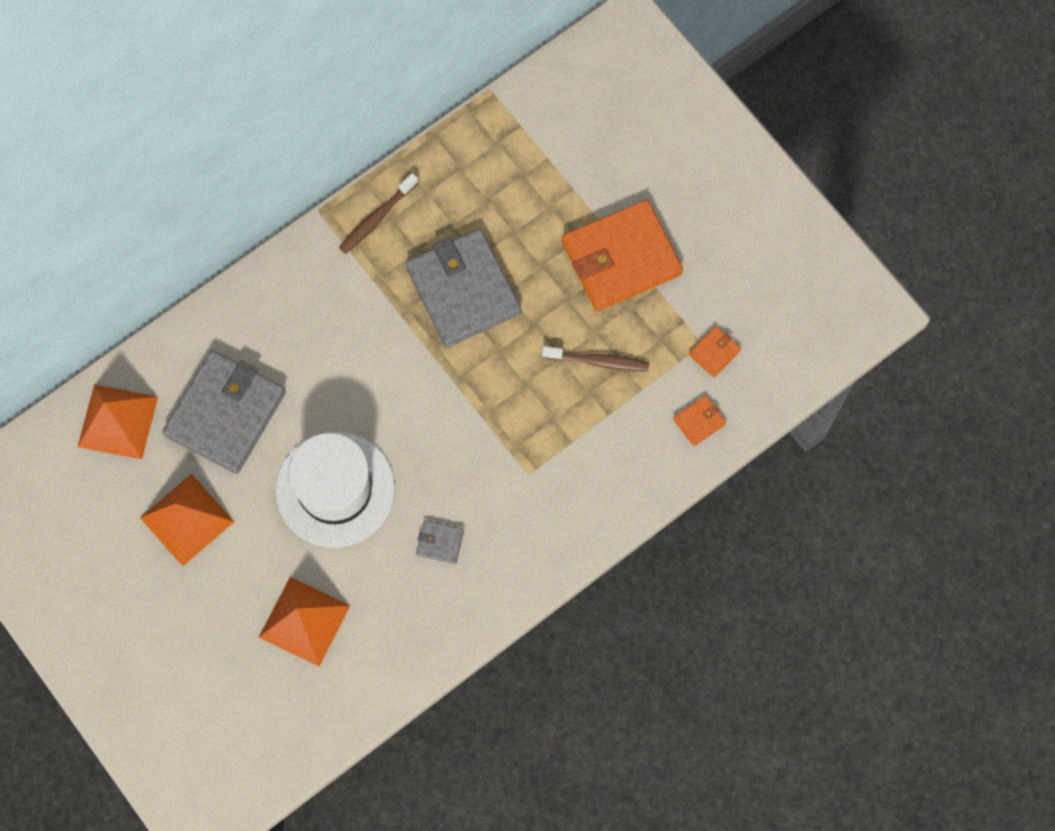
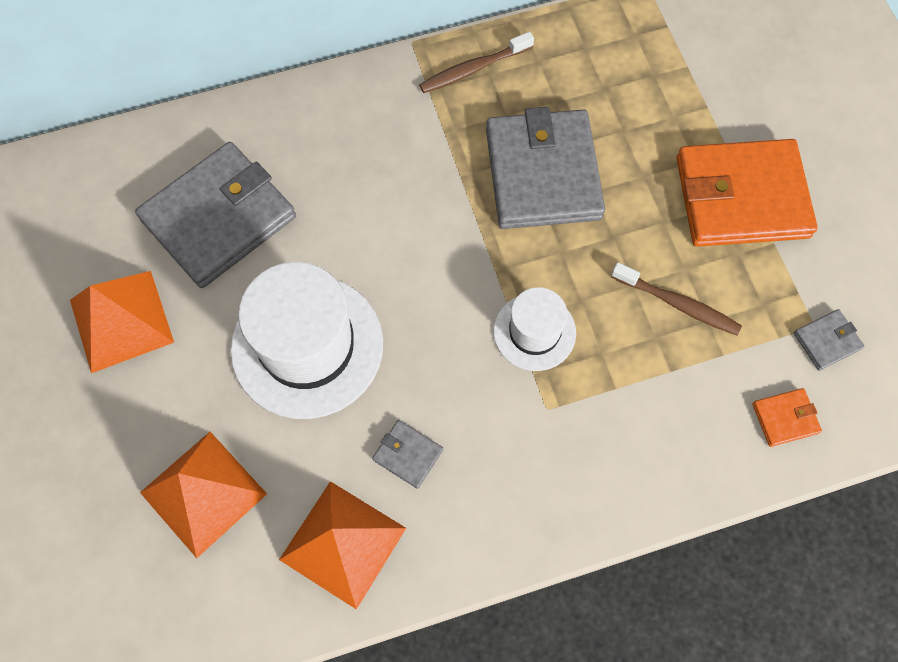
camera: 20 degrees right, 5 degrees down
orange pyramid [78,385,158,459] -> orange pyramid moved to [279,481,406,610]
orange wallet [689,326,741,377] -> grey wallet [794,309,865,371]
none -> white hat [494,287,576,371]

